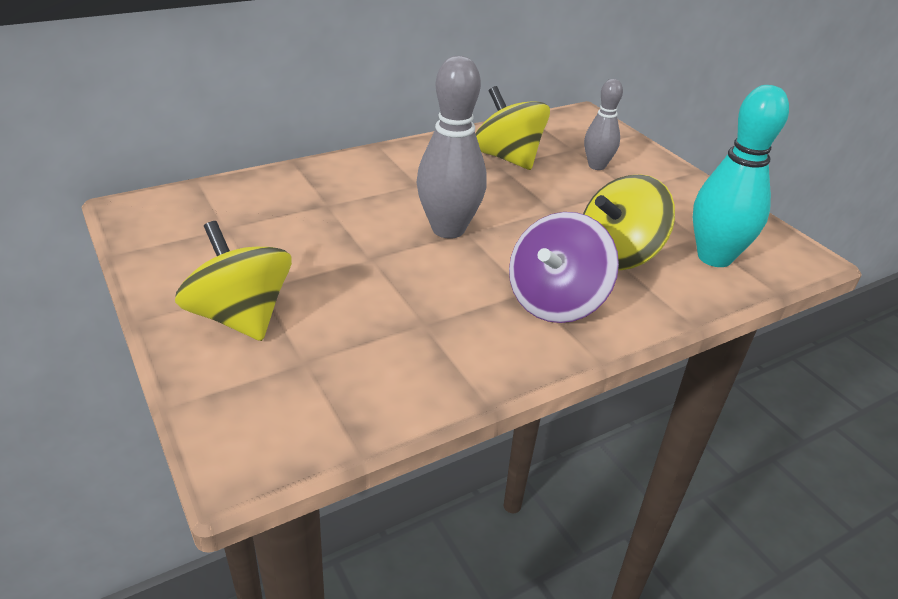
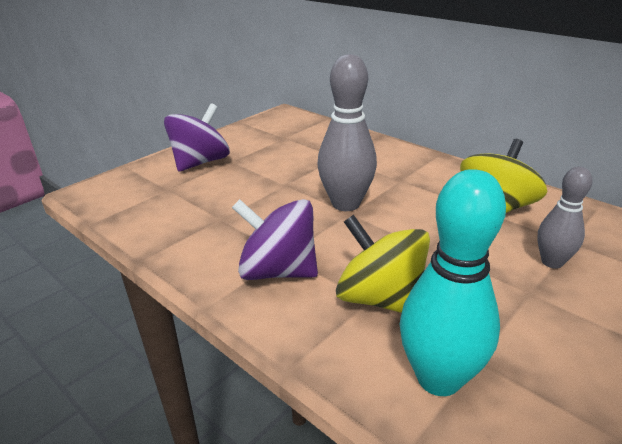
camera: 75 degrees right, 5 degrees down
yellow spinning top [175,221,292,341] -> purple spinning top [164,103,230,172]

